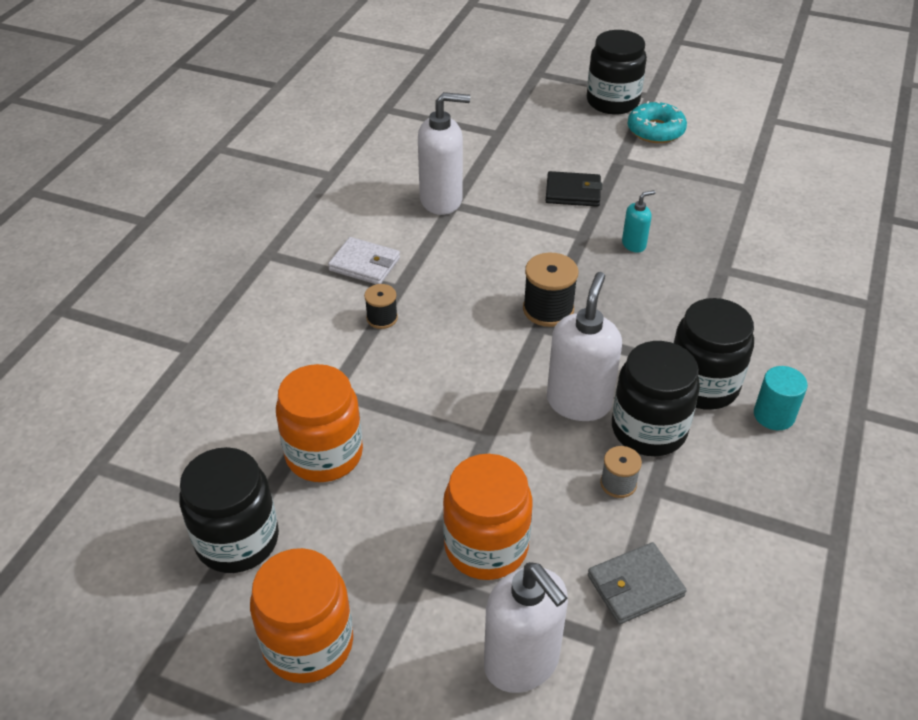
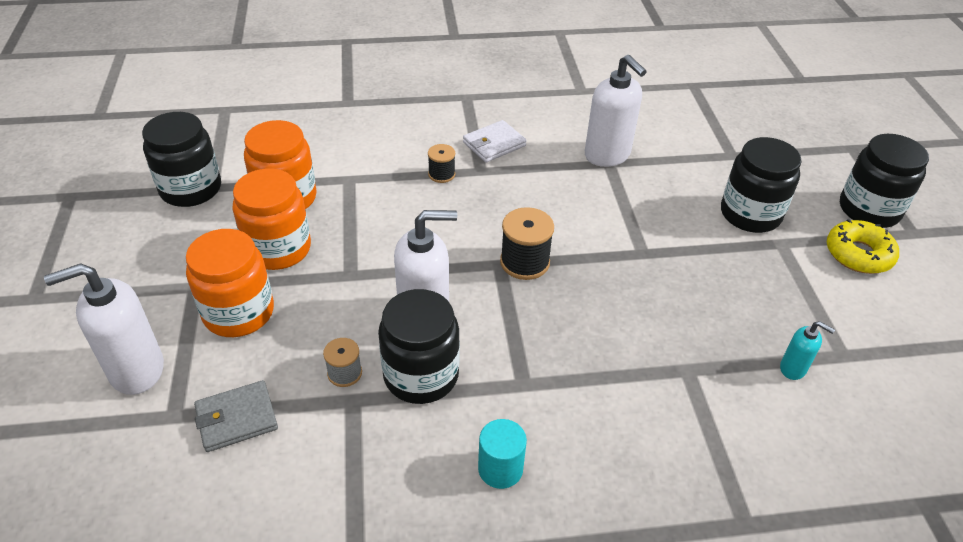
camera: 60 degrees right, 0 degrees up
orange jar [250,548,353,683] -> orange jar moved to [233,168,311,270]
white wallet [328,237,400,284] -> white wallet turned 60 degrees clockwise [463,120,526,162]
white soap dispenser [484,562,568,693] -> white soap dispenser turned 45 degrees clockwise [44,263,164,395]
black wallet [546,171,602,207] -> none
grey wallet [588,542,687,624] -> grey wallet turned 60 degrees counterclockwise [194,380,278,452]
turquoise soap dispenser [622,190,655,252] -> turquoise soap dispenser moved to [780,321,835,380]
turquoise donut [628,101,687,143] -> yellow donut [827,219,899,274]
black jar [673,298,754,410] -> black jar moved to [721,137,802,233]

